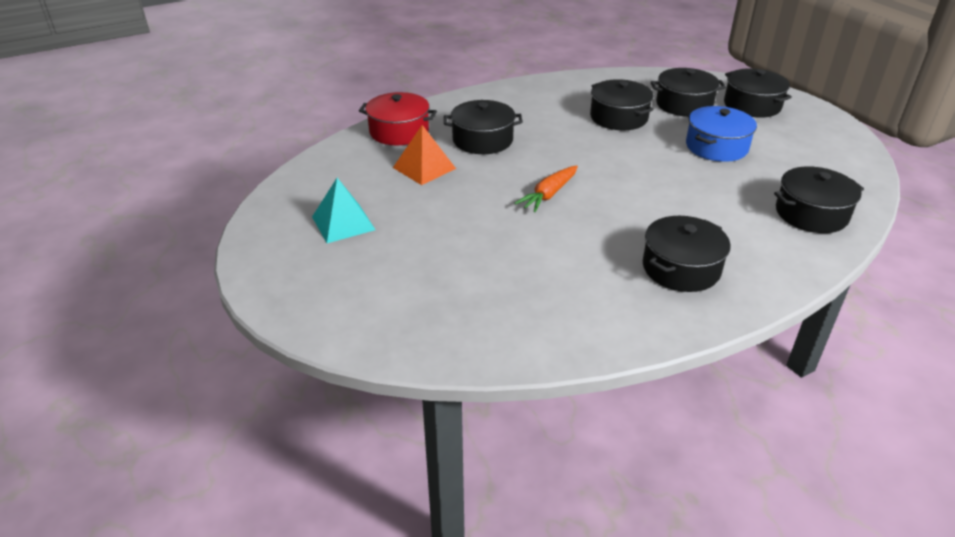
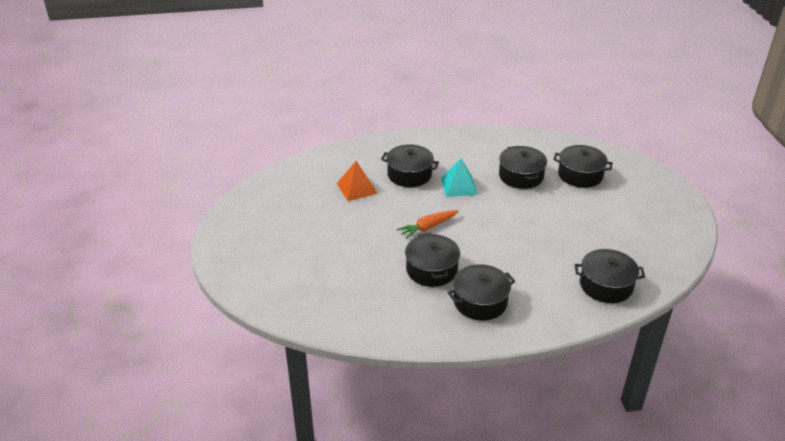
camera: 20 degrees right, 0 degrees up
turquoise pyramid [312,178,376,243] -> turquoise pyramid moved to [441,159,478,197]
red pot [359,92,437,145] -> none
blue pot [686,106,757,162] -> none
black pot [724,68,792,118] -> black pot moved to [405,233,460,287]

